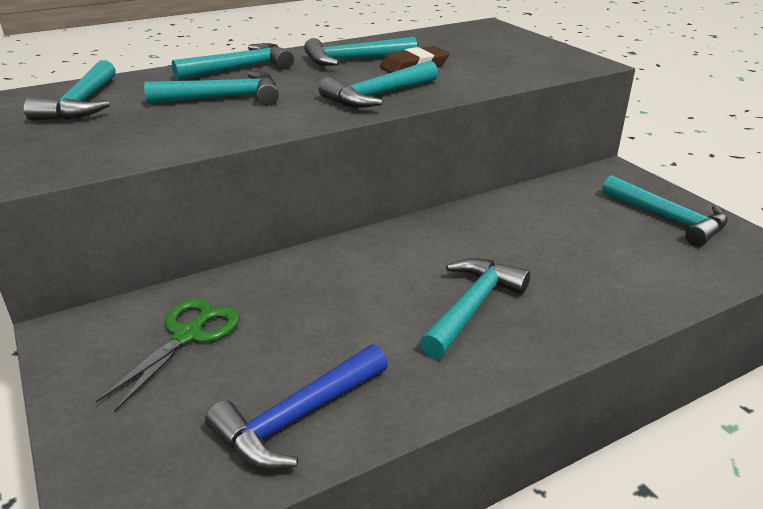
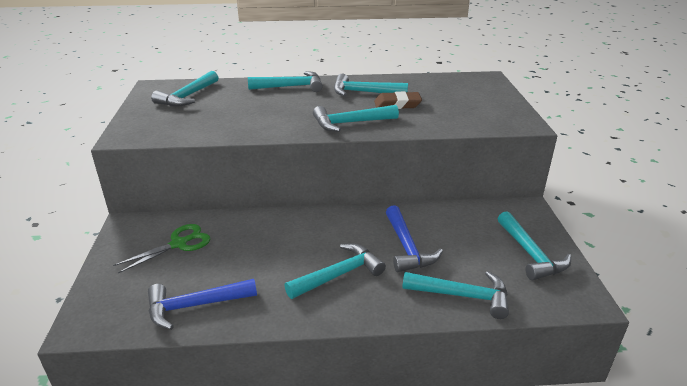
camera: 25 degrees right, 0 degrees up
turquoise hammer [144,71,279,105] -> turquoise hammer moved to [402,271,509,319]
none -> blue hammer [386,205,443,272]

